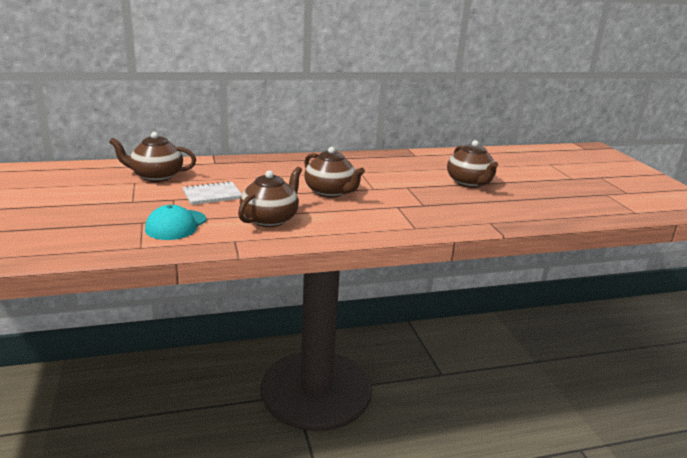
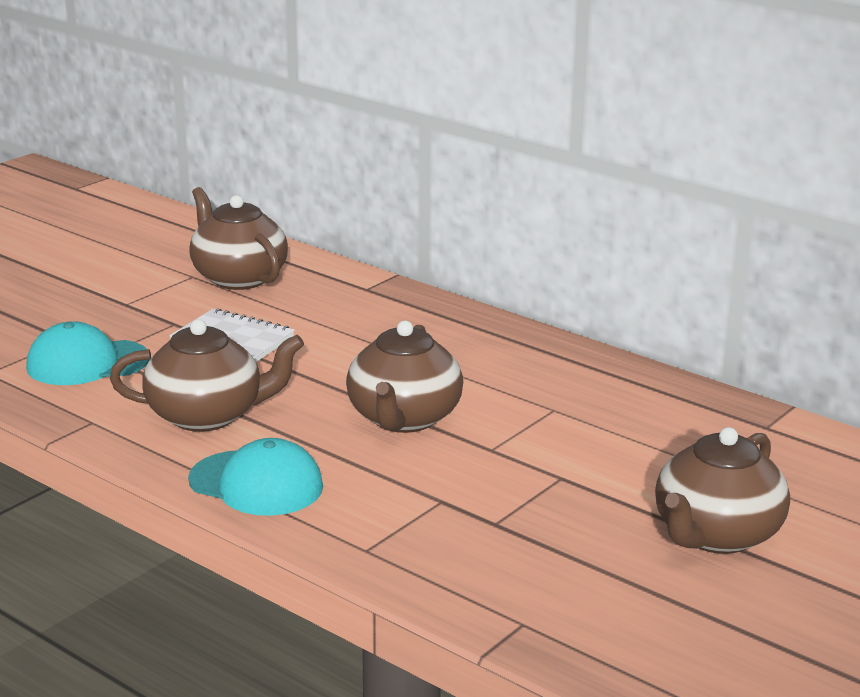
camera: 55 degrees right, 0 degrees up
none -> turquoise cap [188,438,323,516]

